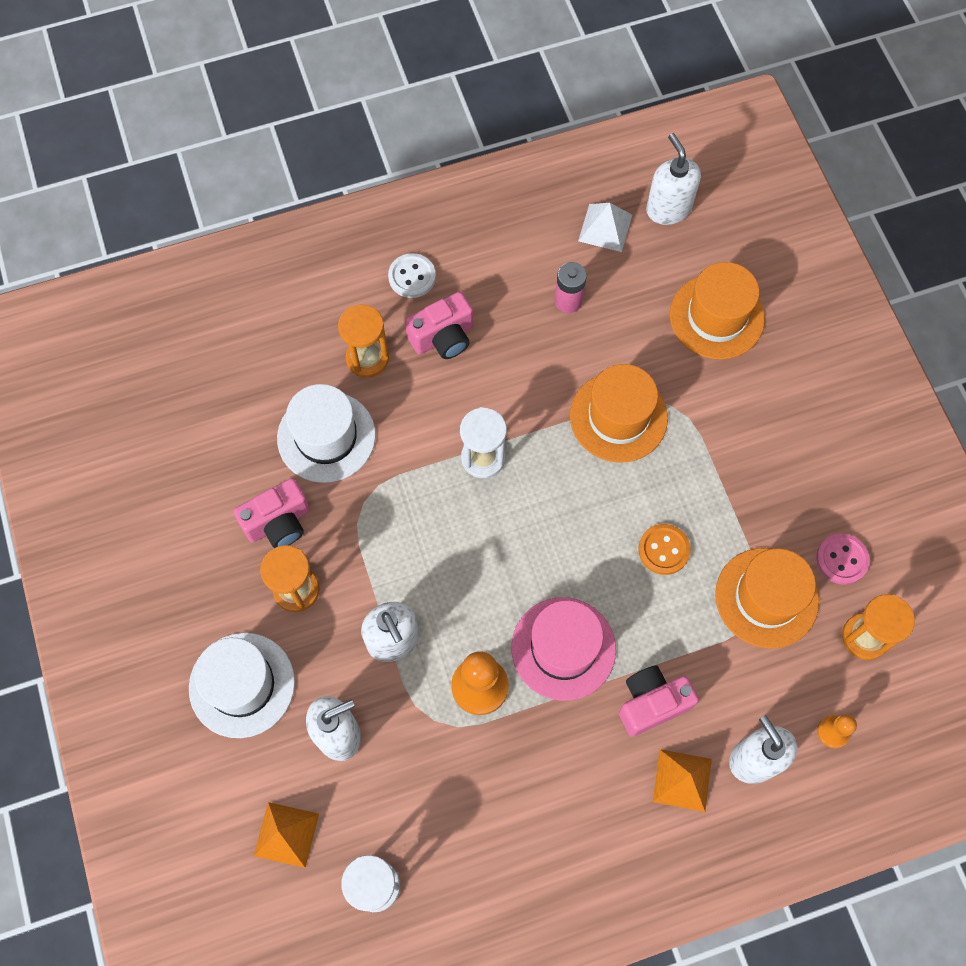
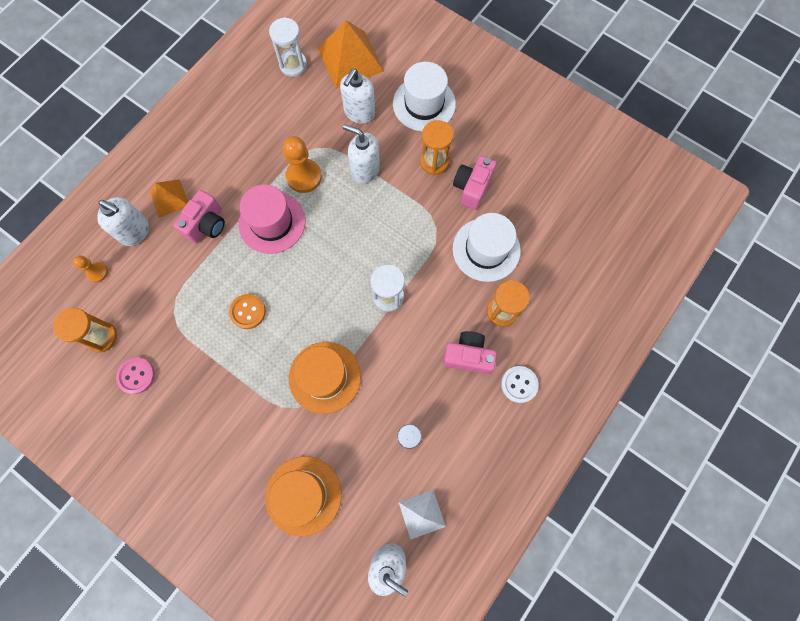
camera: 145 degrees right, 5 degrees up
orange pyramid [254,802,319,868] -> orange pyramid [318,20,384,89], size x1.72
pink camera [405,292,473,359] -> pink camera turned 75 degrees clockwise [443,331,497,374]
orange hat [715,548,819,649] -> none

